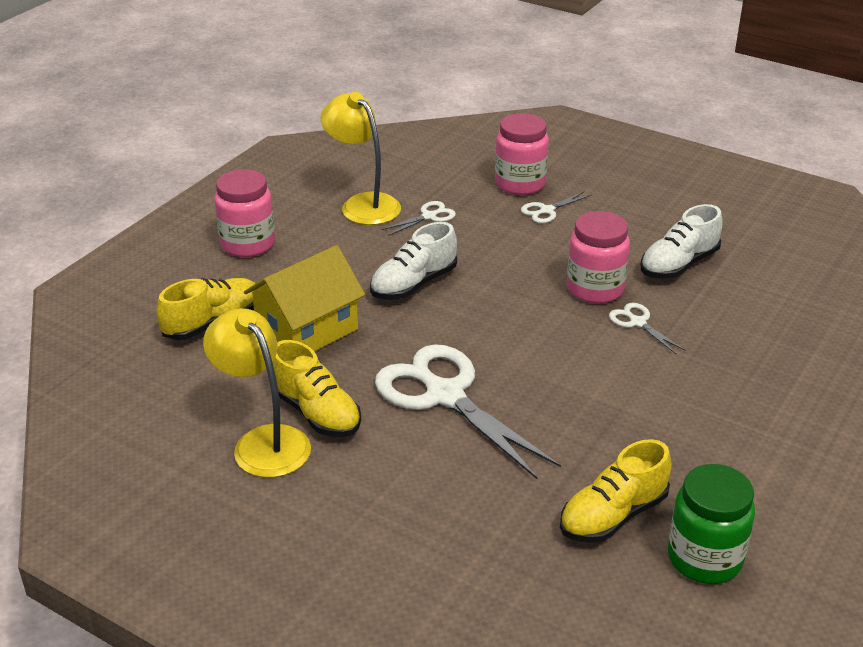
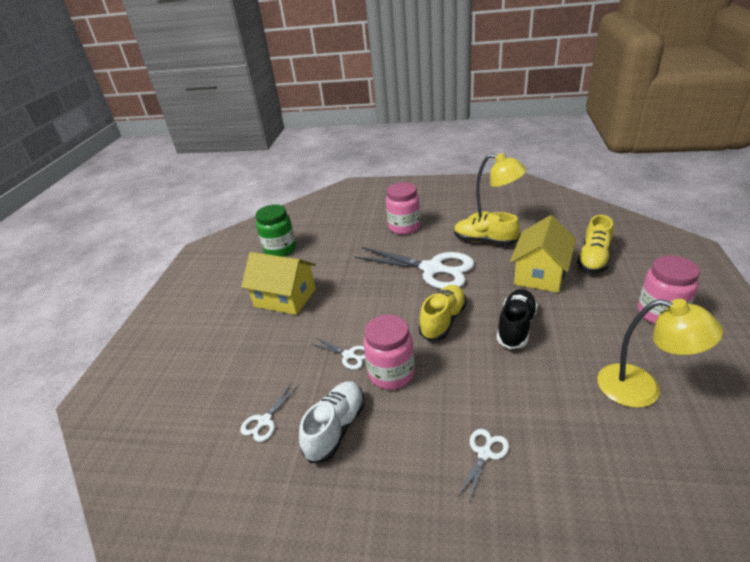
camera: 160 degrees right, 0 degrees up
white shoe [370,222,457,300] -> black shoe [497,289,538,349]
white scissors [382,201,456,236] -> white scissors moved to [240,383,298,442]
pink jar [495,113,549,195] -> pink jar moved to [386,182,420,235]
yellow shoe [560,439,672,543] -> yellow shoe moved to [419,285,467,341]
none -> yellow house [241,252,316,315]

